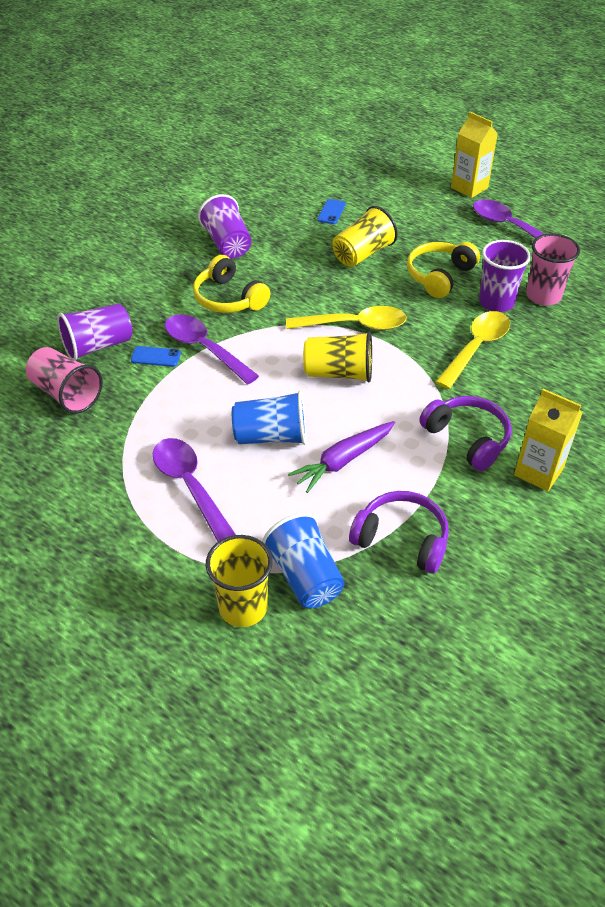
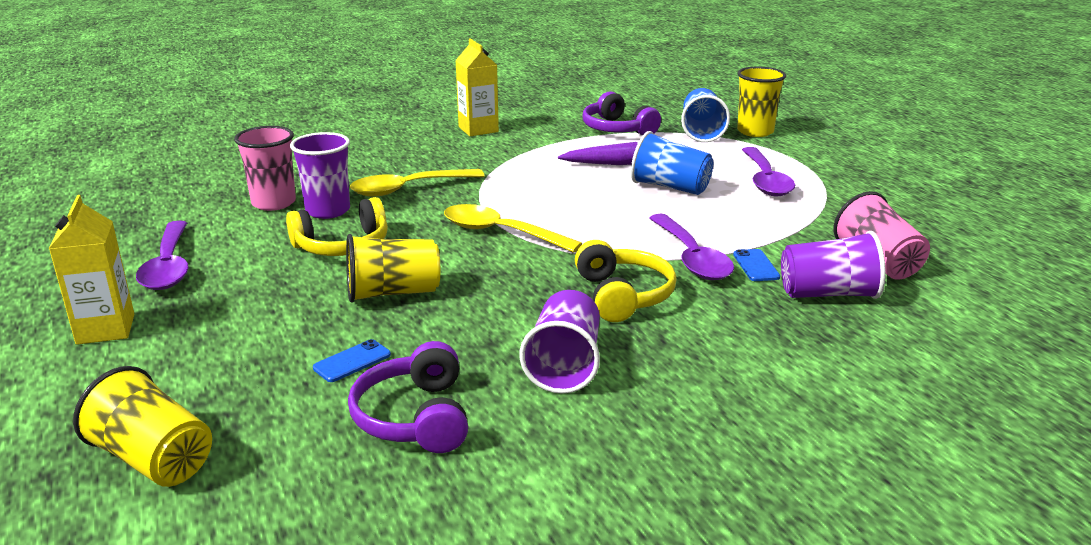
camera: 150 degrees left, 20 degrees down
blue phone [131,346,181,367] -> blue phone turned 45 degrees clockwise [733,249,780,281]
yellow cup [303,331,372,382] -> yellow cup moved to [73,366,212,487]
purple headphones [419,396,512,471] -> purple headphones moved to [348,341,468,453]

